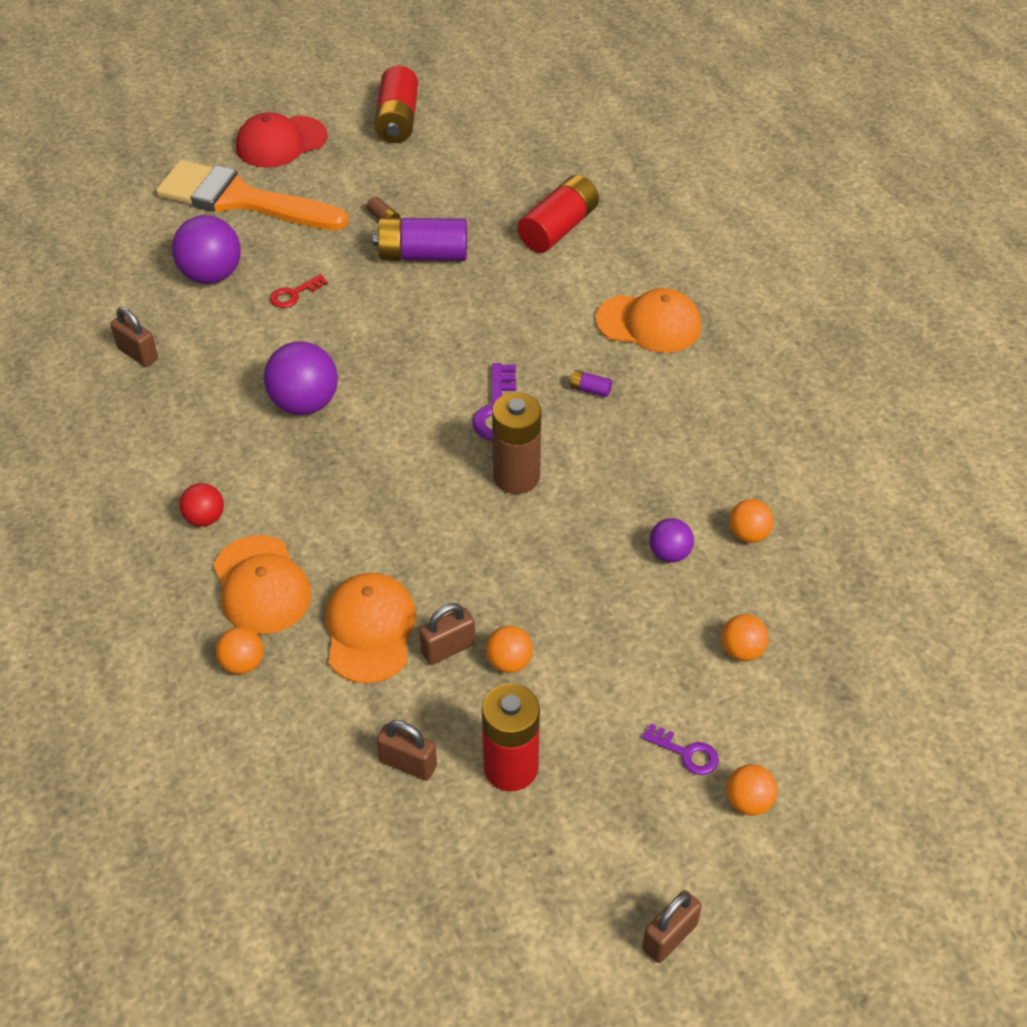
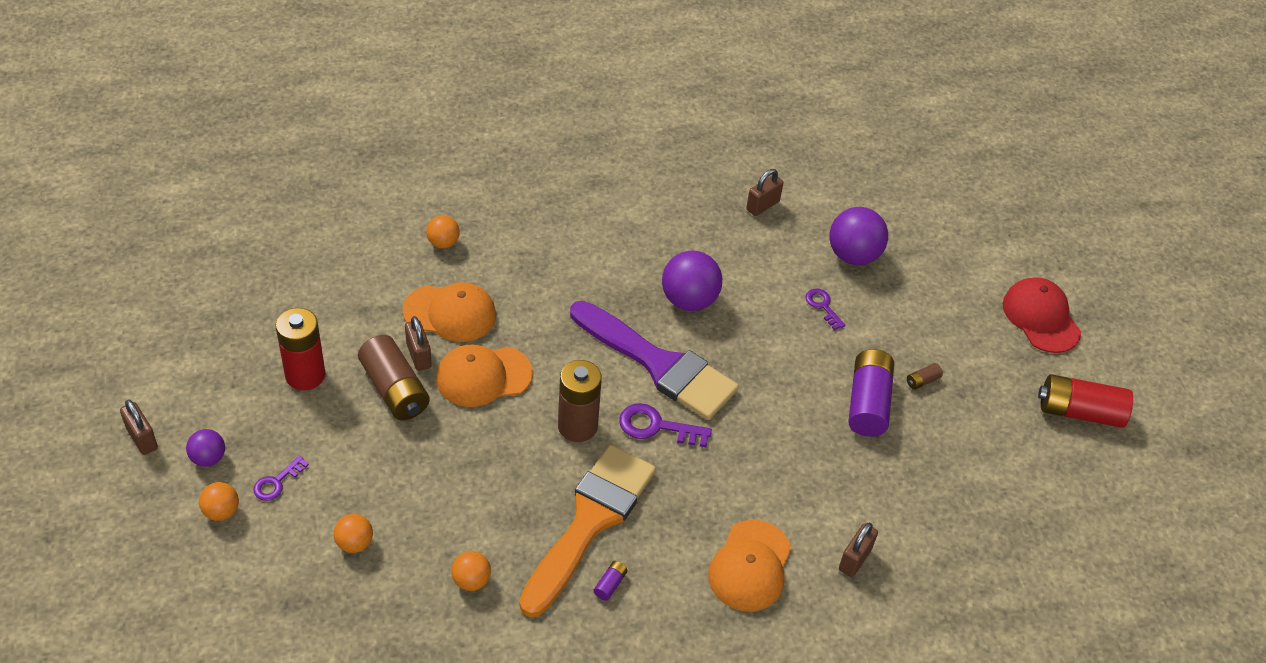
camera: 95 degrees right, 0 degrees up
orange brush [156,160,349,230] -> orange brush moved to [519,444,656,617]
red ball [179,483,224,527] -> none
orange cap [213,535,312,634] -> orange cap moved to [436,344,533,407]
red key [270,274,328,308] -> purple key [806,289,845,330]
brown padlock [377,720,437,781] -> brown padlock moved to [839,523,878,577]
orange ball [486,626,533,673] -> brown battery [358,335,430,420]
red battery [518,175,599,253] -> none
purple battery [569,370,612,397] -> purple battery moved to [594,561,628,601]
purple ball [649,518,694,563] -> purple ball moved to [186,429,225,467]
none -> purple brush [570,301,739,420]

